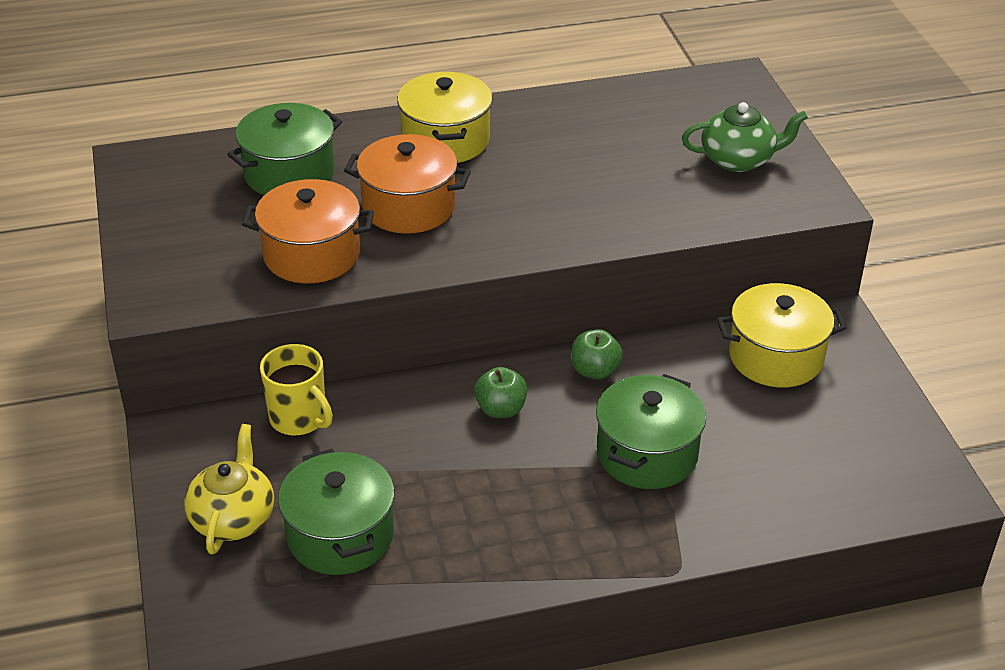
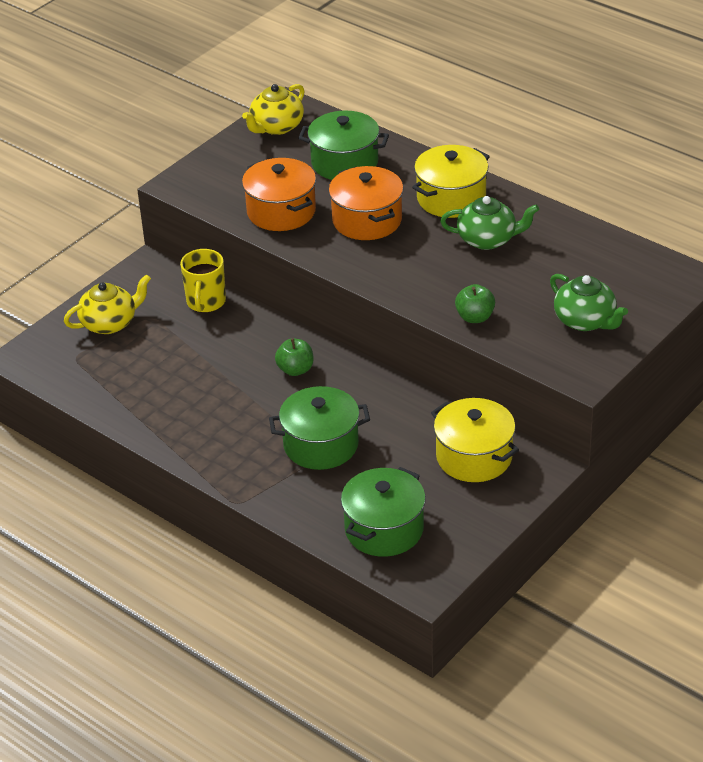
camera: 55 degrees right, 0 degrees up
green pot [278,449,395,575] -> green pot moved to [341,467,426,557]
green apple [571,329,623,379] -> green apple moved to [455,284,495,323]
none -> yellow teapot [242,84,304,135]
none -> green teapot [440,196,539,250]

